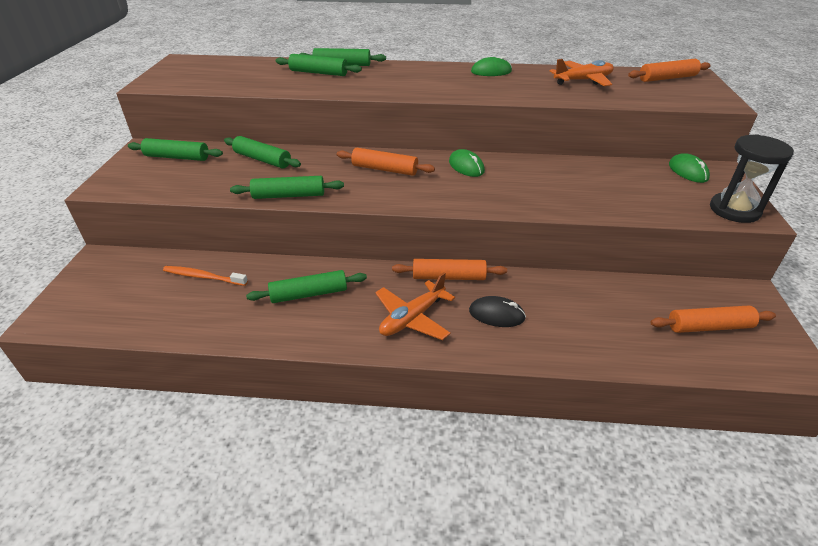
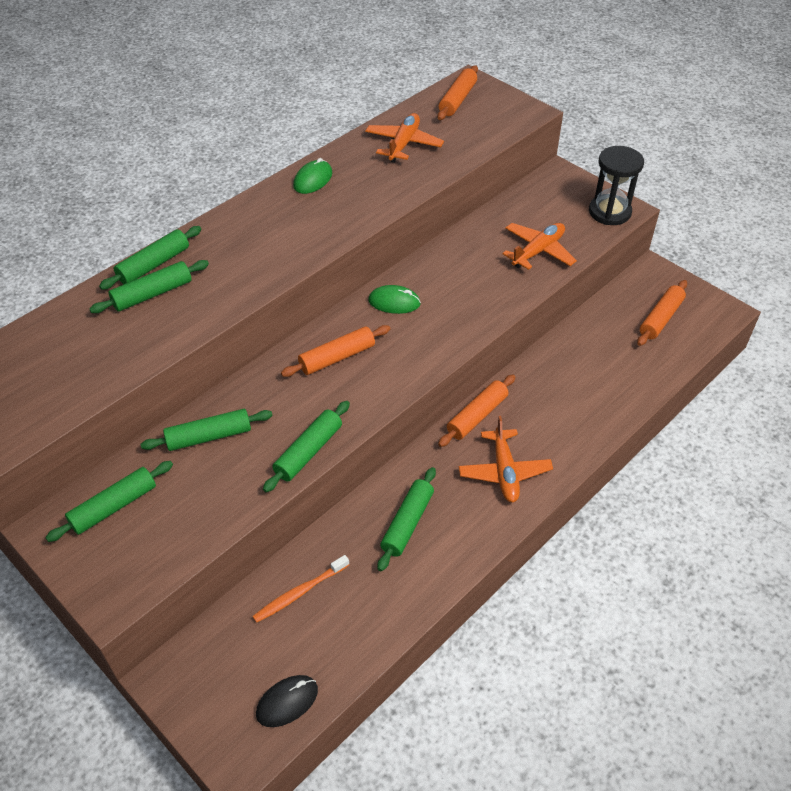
camera: 50 degrees left, 10 degrees up
black mouse [469,296,526,327] -> black mouse moved to [256,675,318,727]
green mouse [669,153,710,183] -> none
none -> orange plane [503,223,577,270]

